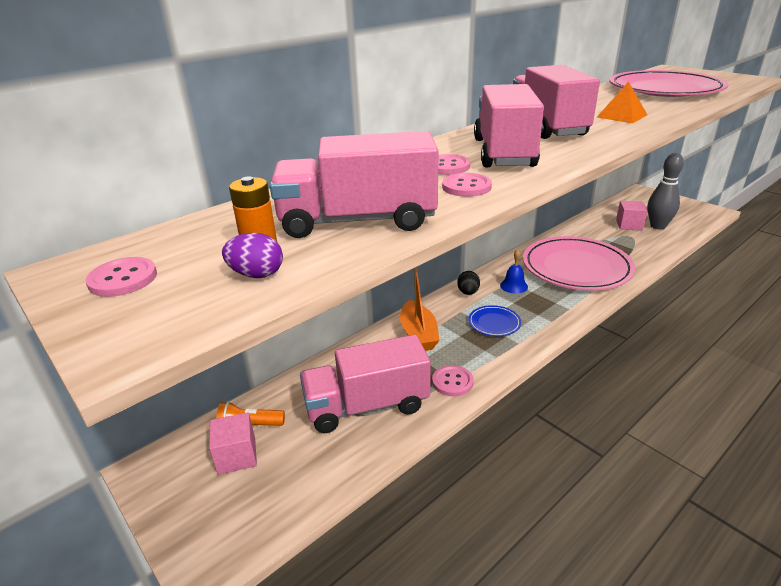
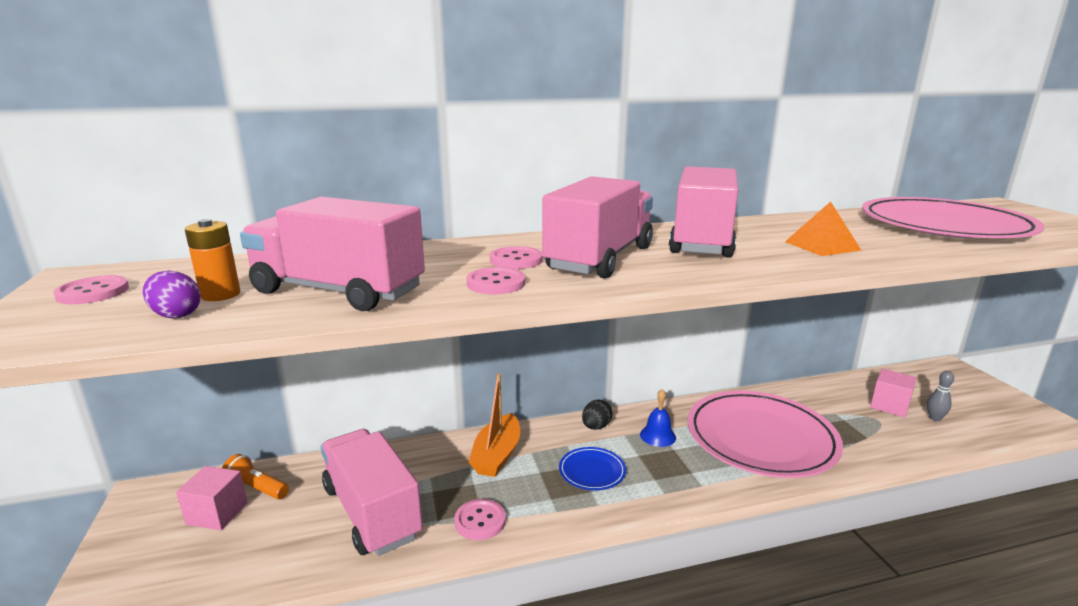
camera: 25 degrees right, 10 degrees down
pink truck [300,334,431,433] -> pink truck turned 45 degrees clockwise [321,429,423,556]
grey bowling pin [648,153,684,230] -> grey bowling pin [927,371,954,421], size x0.49

